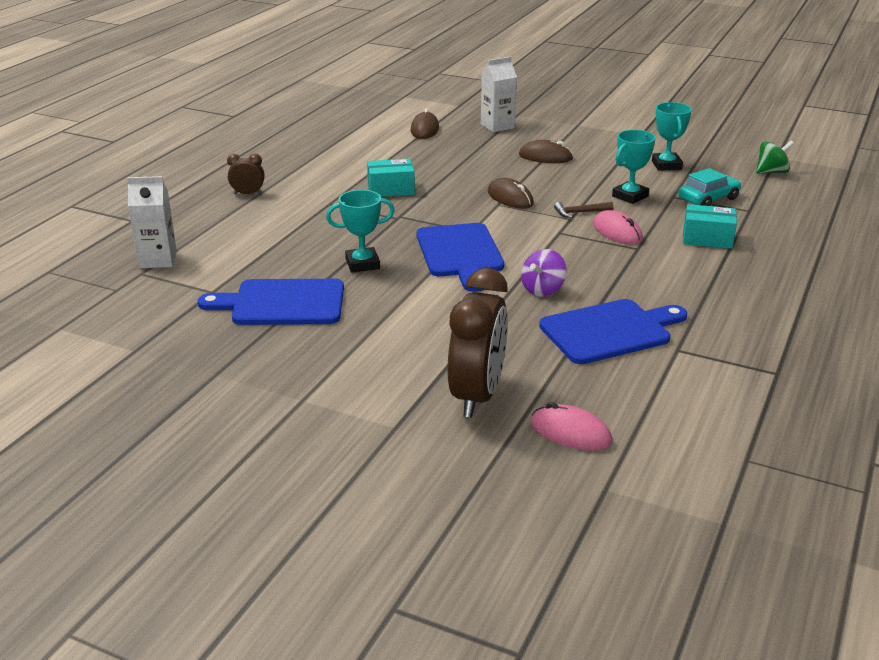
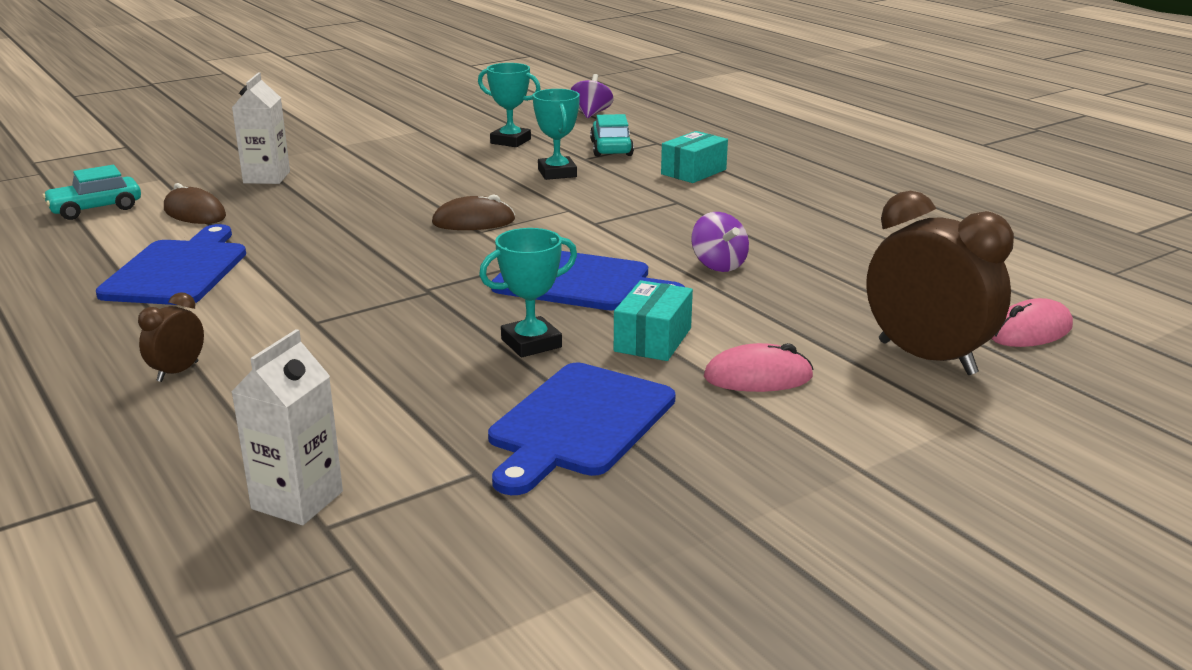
camera: 60 degrees left, 5 degrees down
turquoise trophy [326,190,395,273] -> turquoise trophy turned 45 degrees clockwise [479,228,577,357]
turquoise box [367,159,415,197] -> turquoise box moved to [614,280,693,361]
brown mouse [519,140,573,163] -> none
blue cutting board [539,299,687,364] -> blue cutting board moved to [96,224,246,305]
brown hammer [554,202,614,218] -> none
pink mouse [593,210,643,245] -> pink mouse moved to [704,343,813,392]
green spinning top [756,140,794,174] -> purple spinning top [571,74,613,118]
none -> turquoise car [42,165,141,220]

